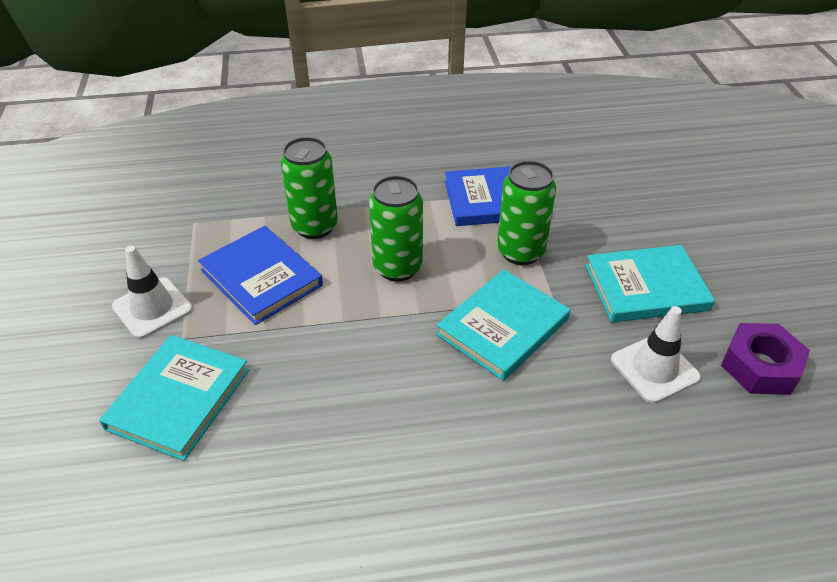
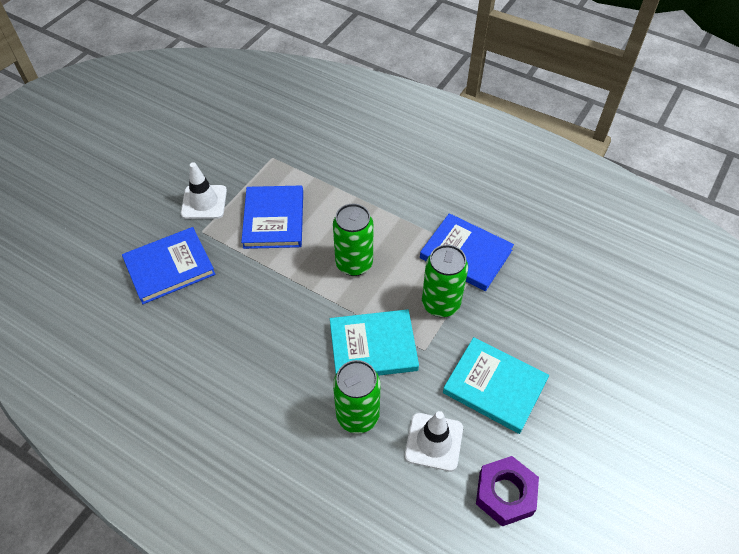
camera: 40 degrees right, 10 degrees up
turquoise book [99,335,249,461] -> blue book [122,227,215,304]
green can [281,137,338,239] -> green can moved to [333,360,381,434]

